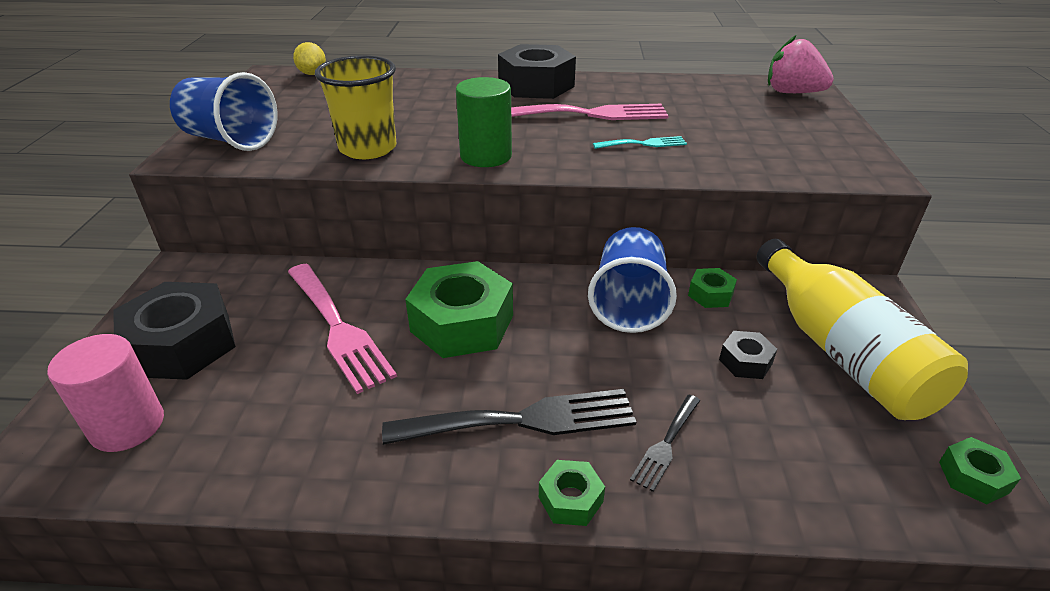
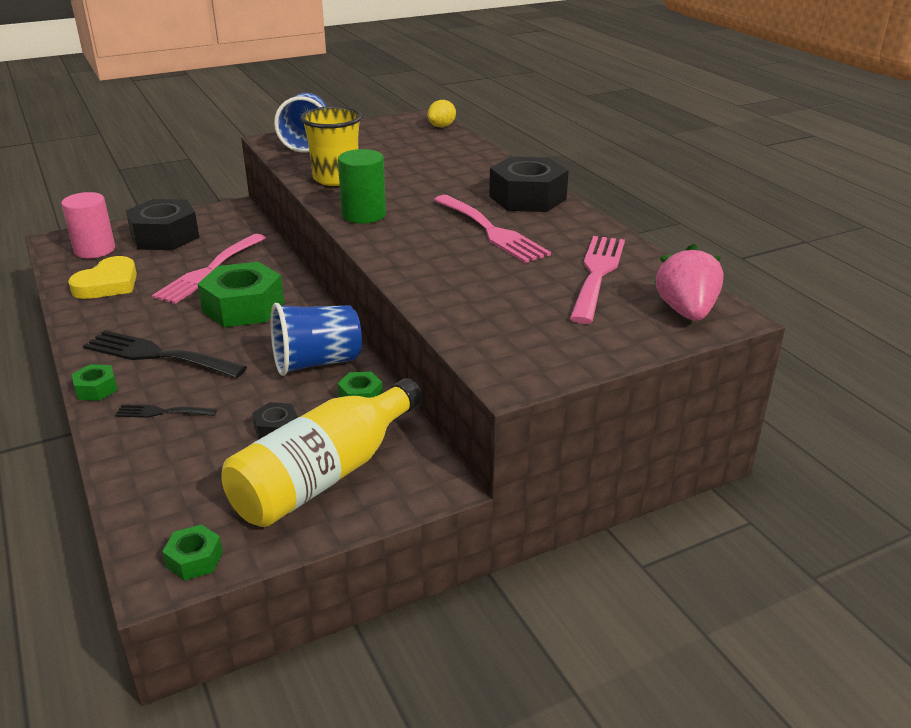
camera: 60 degrees right, 5 degrees down
black fork [382,389,636,445] -> black fork turned 150 degrees clockwise [83,330,247,378]
turquoise fork [593,136,687,149] -> none
none -> yellow heart [68,256,137,299]
none -> pink fork [570,236,625,324]

